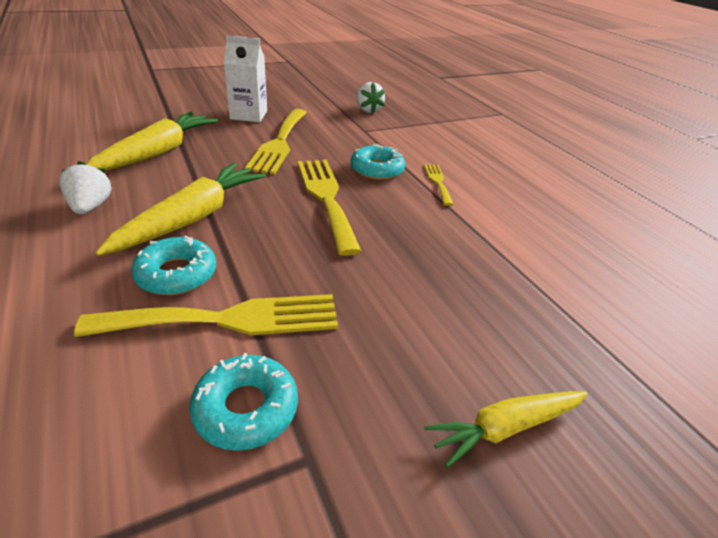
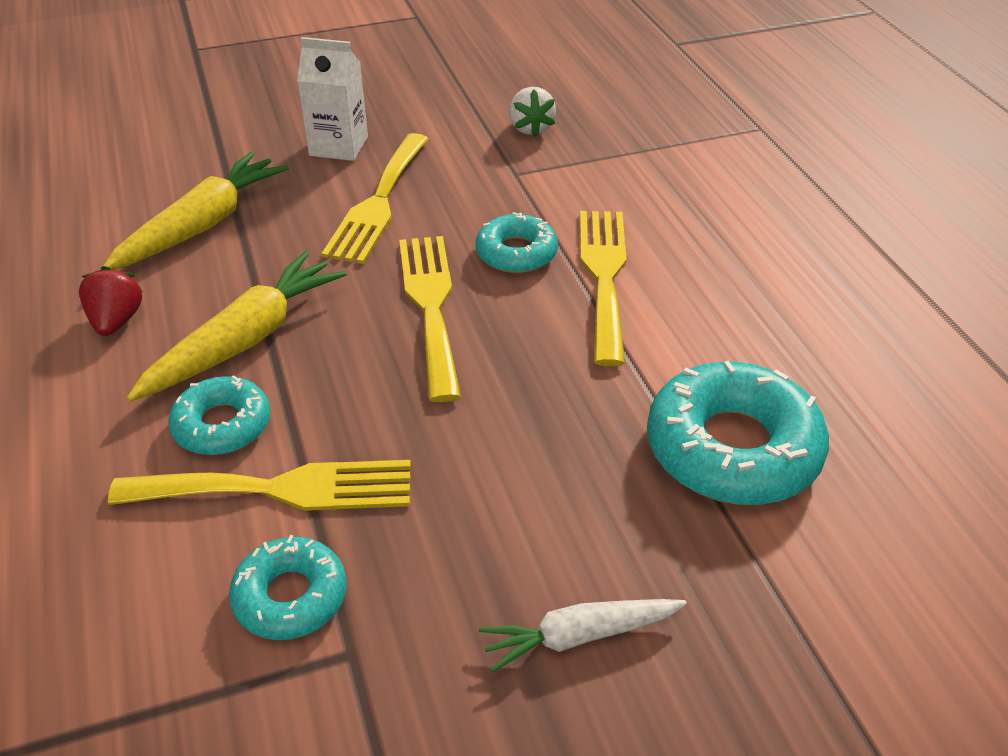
camera: 10 degrees right, 5 degrees up
white strawberry [59,161,112,214] -> red strawberry [79,266,143,336]
yellow fork [424,164,454,206] -> yellow fork [580,211,627,366], size x1.95
yellow carrot [425,391,588,468] -> white carrot [479,599,687,673]
none -> turquoise donut [647,361,829,505]

